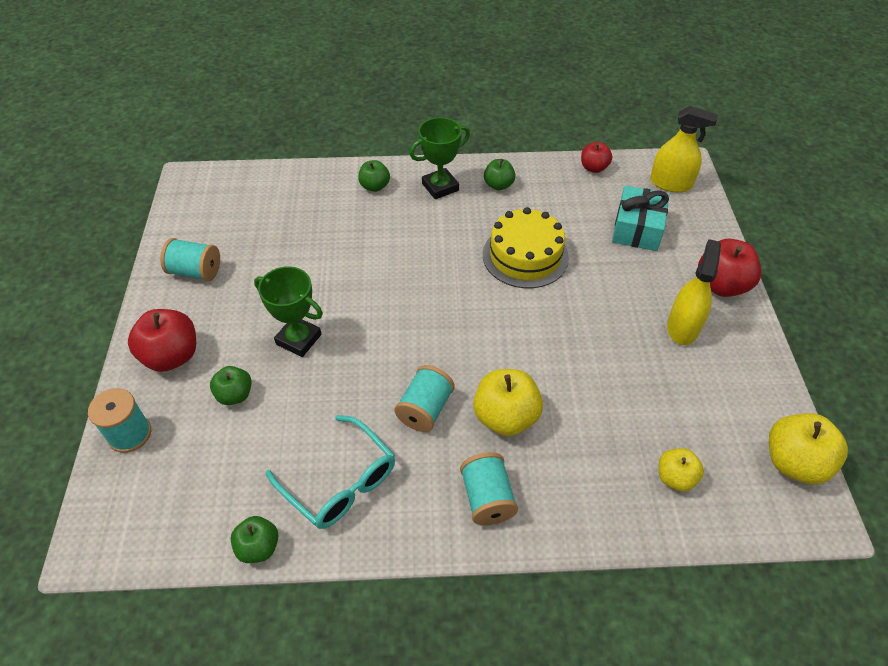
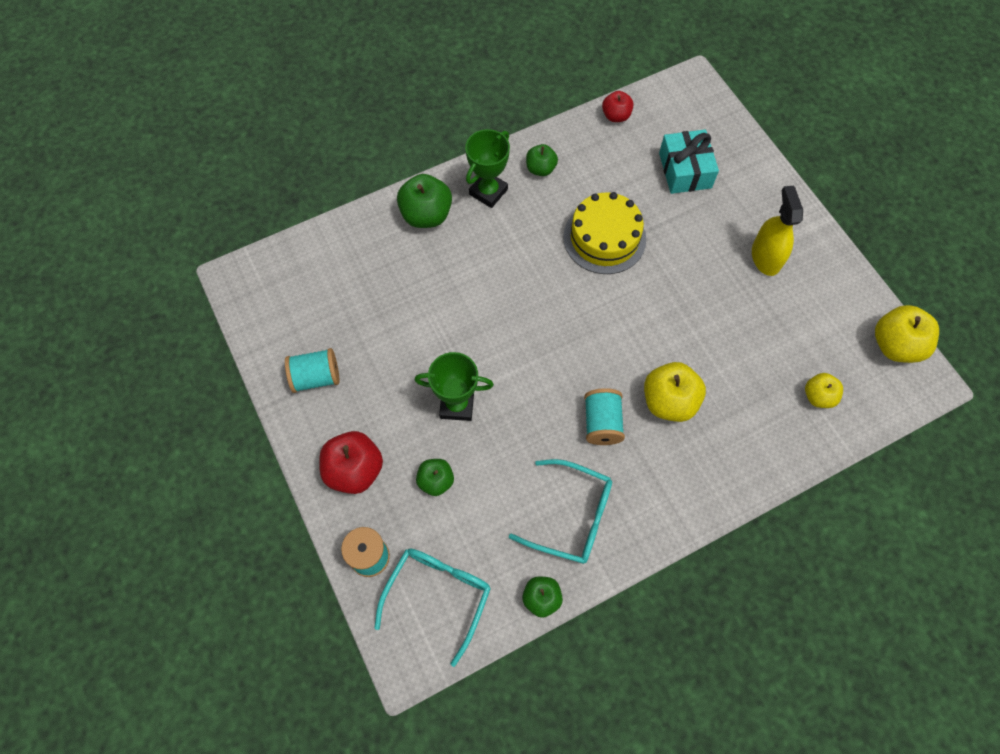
camera: 25 degrees left, 15 degrees up
green apple [358,160,390,192] -> green apple [397,174,452,228], size x1.66
turquoise spool [460,452,518,525] -> none
yellow spray bottle [650,106,718,193] -> none
red apple [698,239,762,297] -> none
none -> turquoise glasses [374,548,491,667]

